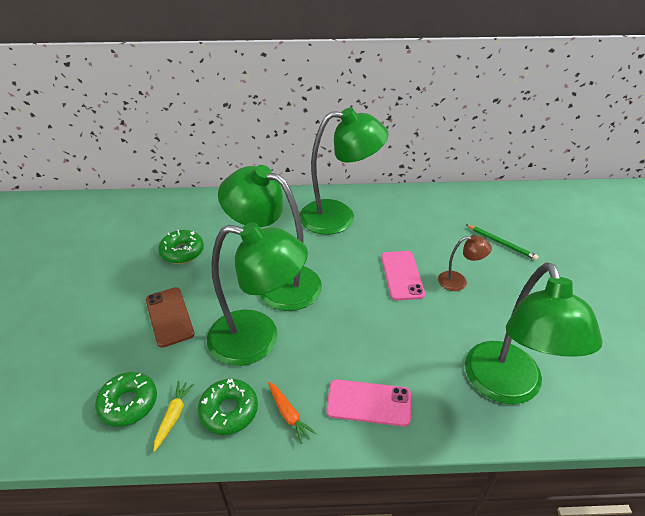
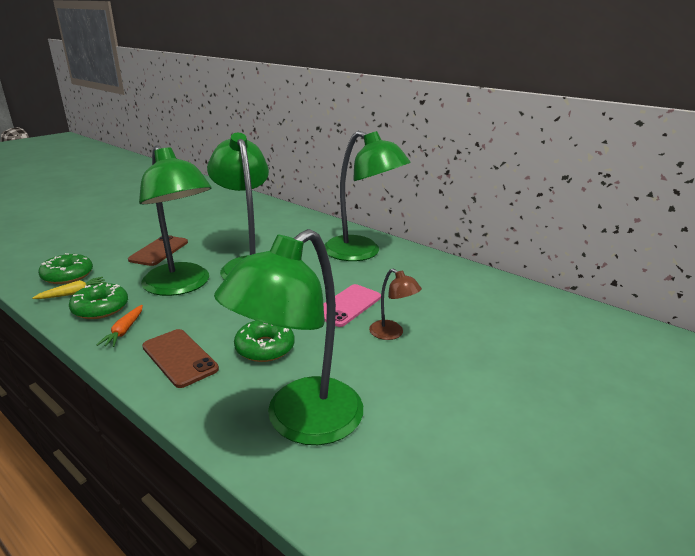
camera: 40 degrees right, 15 degrees down
green donut [158,230,204,264] -> green donut moved to [234,320,294,362]
pink phone [326,379,411,426] -> brown phone [142,329,219,388]
green pencil [465,224,538,260] -> none

